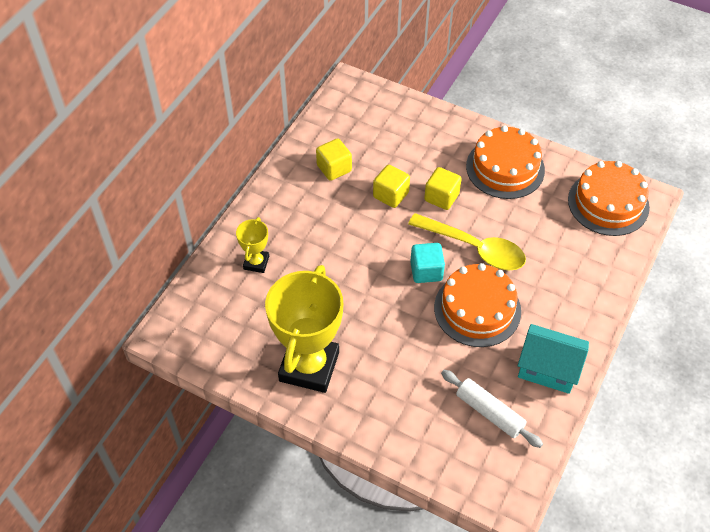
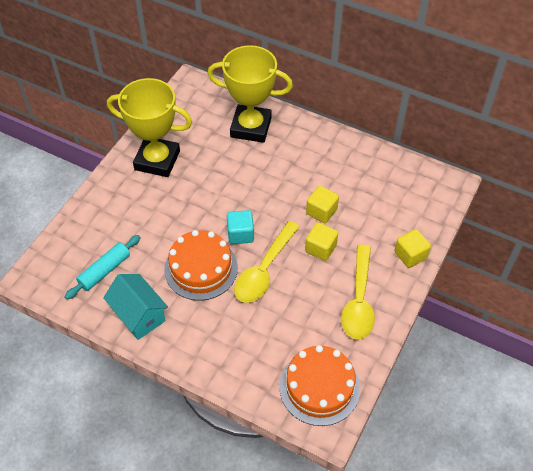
camera: 90 degrees right, 0 degrees up
yellow trophy [236,217,269,273] -> yellow trophy [208,45,293,143], size x2.13
yellow cube [316,138,352,181] -> yellow cube moved to [394,229,431,268]
white rolling pin [441,370,543,448] -> turquoise rolling pin [65,235,141,300]
orange cake [466,126,545,199] -> yellow spoon [341,245,375,339]
turquoise house [518,324,589,394] -> turquoise house turned 60 degrees counterclockwise [103,274,168,340]

